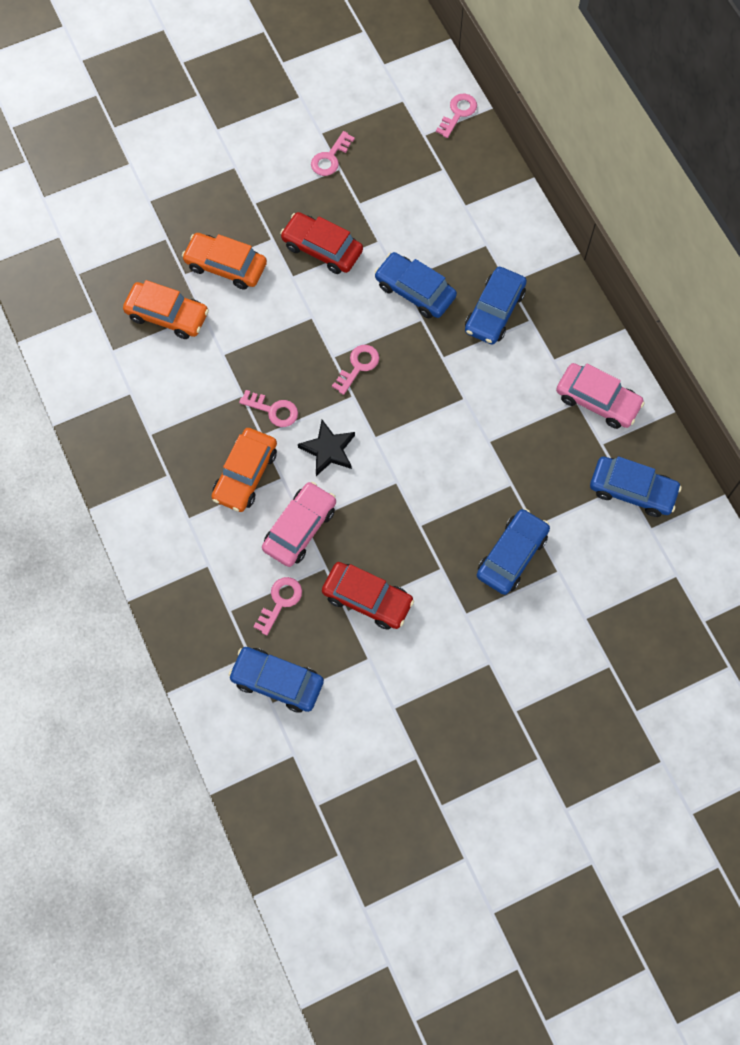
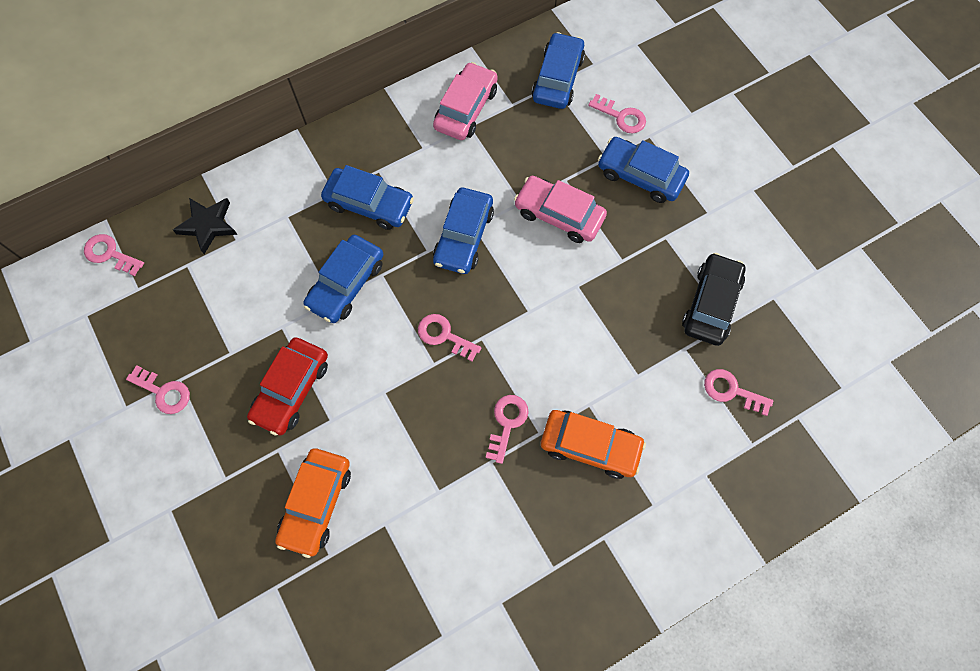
camera: 95 degrees left, 0 degrees up
orange car [123,280,209,339] -> none
blue car [228,647,324,713] -> blue car moved to [433,188,494,274]
pink car [262,482,336,567] -> pink car moved to [514,176,607,243]
black star [298,420,355,476] -> black star moved to [173,198,238,254]
red car [322,562,414,630] -> black car [682,253,745,346]
none -> pink key [588,94,646,133]

